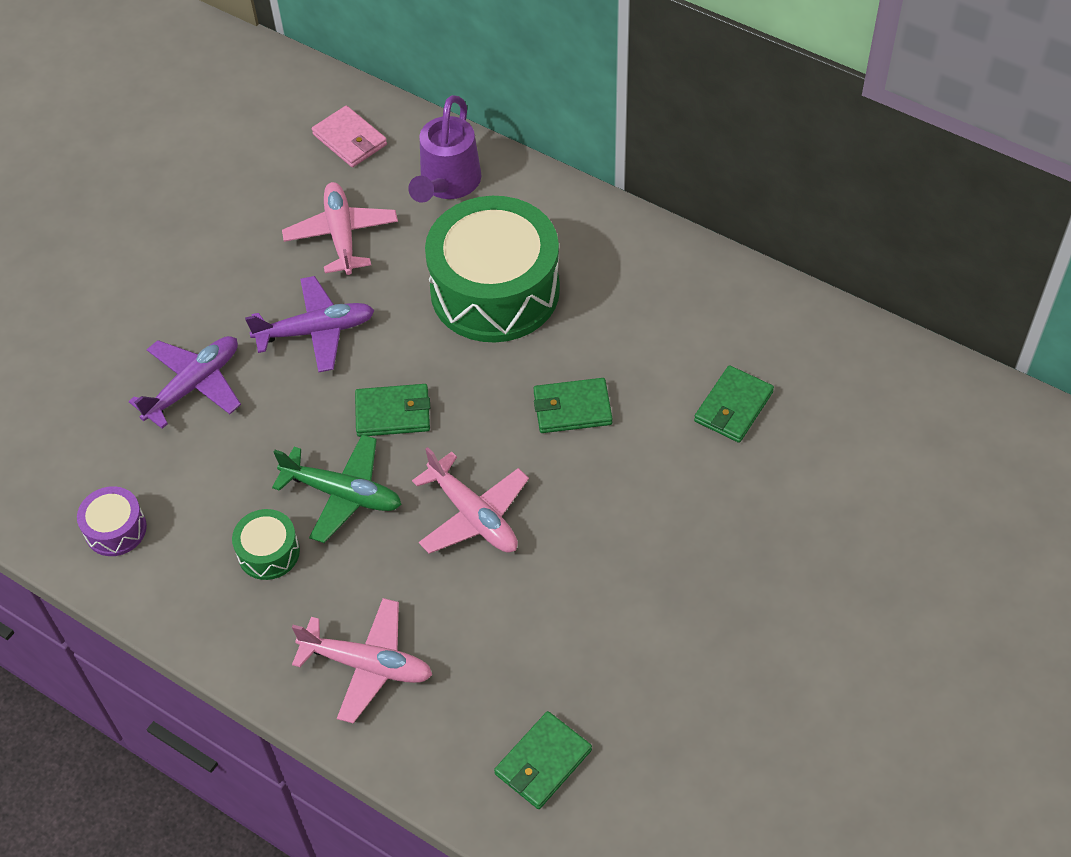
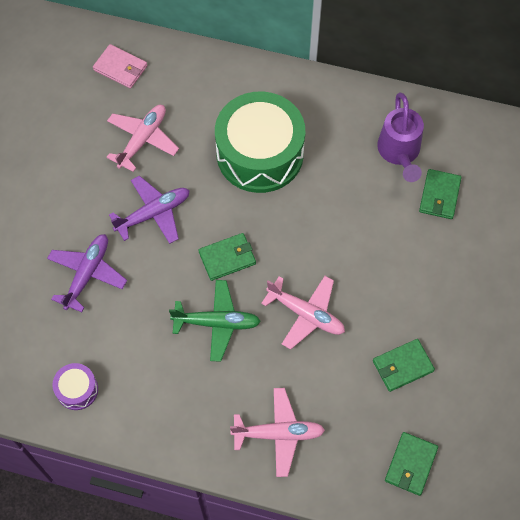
camera: 20 degrees left, 10 degrees up
green drum [232,509,300,580] -> none
pink plane [282,182,398,275] -> pink plane turned 60 degrees clockwise [107,105,179,172]
purple watering can [408,95,481,203] -> purple watering can moved to [377,92,424,182]
green wallet [534,378,613,433] -> green wallet moved to [373,339,435,392]

